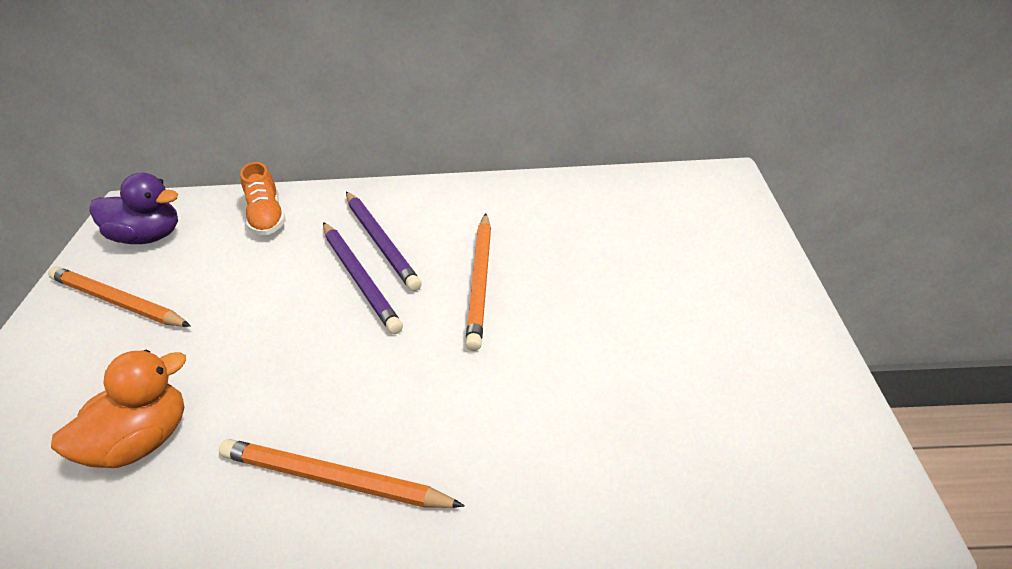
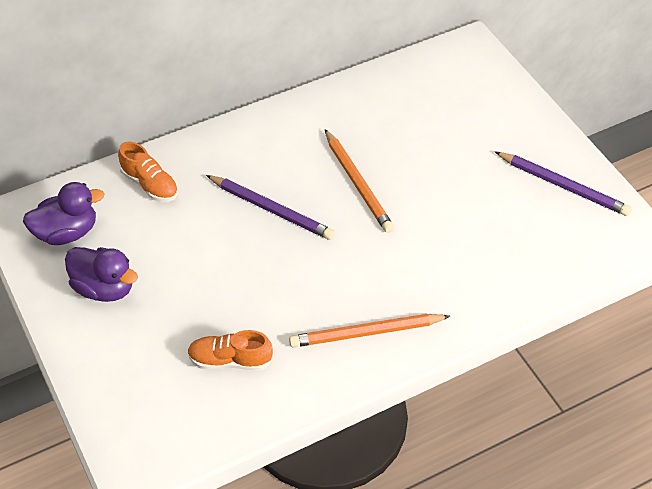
camera: 30 degrees left, 10 degrees up
orange pencil [48,266,191,327] -> purple duck [65,247,138,302]
orange duck [51,350,186,468] -> orange shoe [187,330,273,370]
purple pencil [346,192,422,291] -> purple pencil moved to [495,152,632,216]

